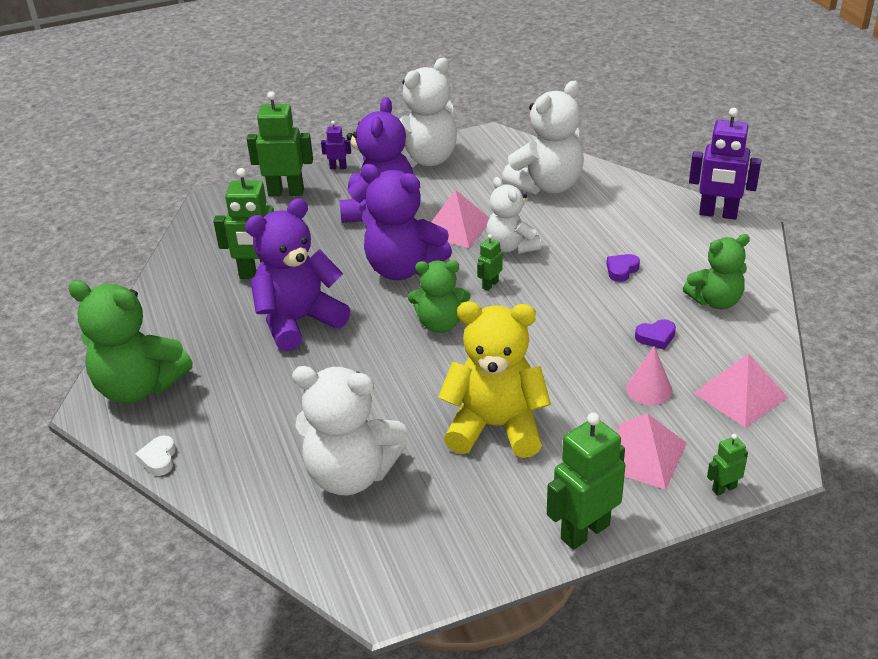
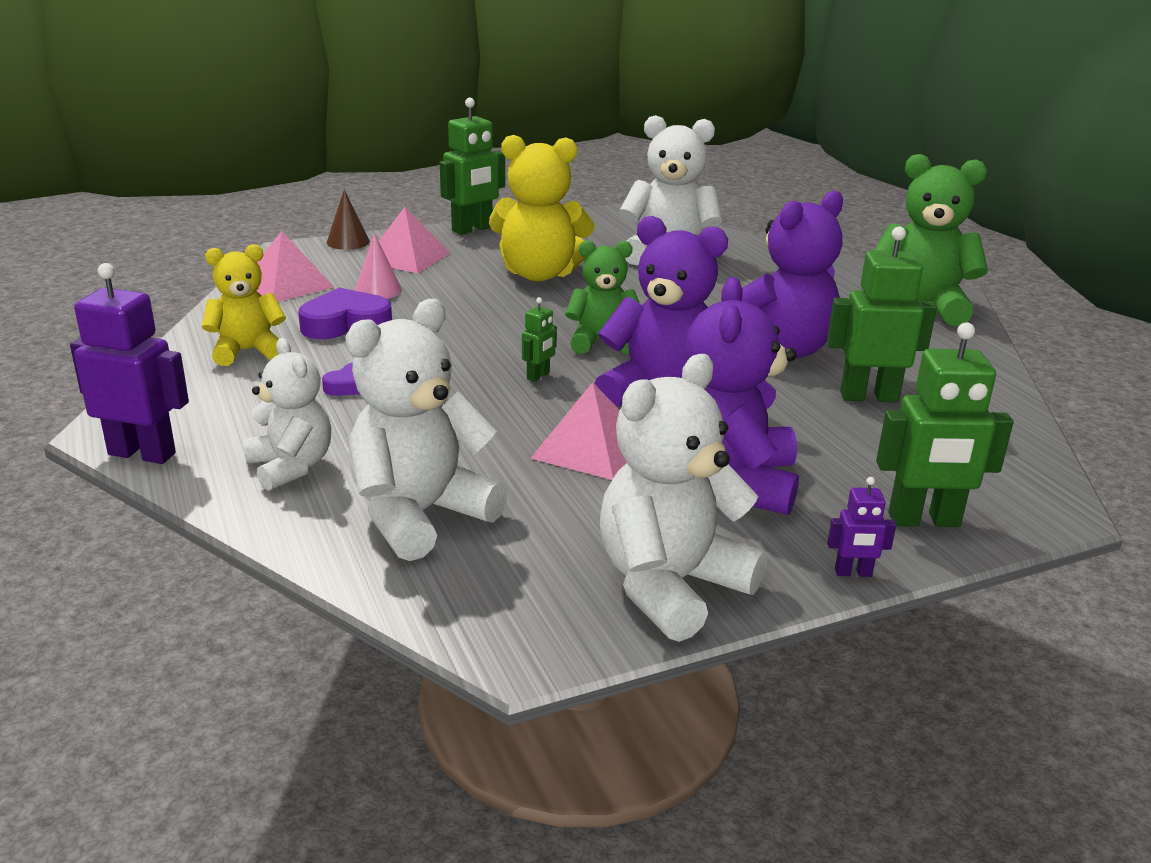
camera: 175 degrees right, 10 degrees down
white heart [135,436,176,476] -> none
white teddy bear [486,177,541,254] -> white teddy bear moved to [244,338,331,491]
purple heart [635,319,676,350] -> purple heart [298,287,392,339], size x1.86
green teddy bear [683,234,750,310] -> yellow teddy bear [202,244,286,366]
green robot [707,434,748,496] -> brown cone [327,190,370,250]

